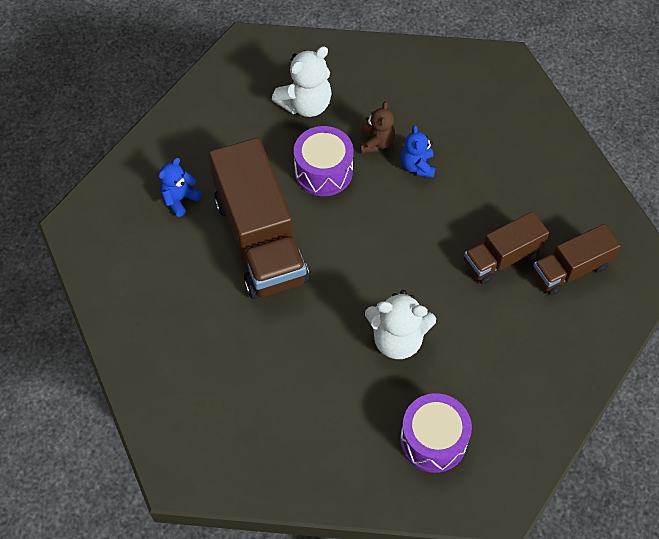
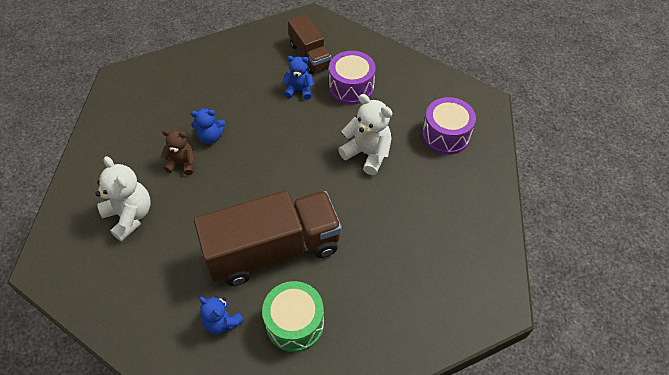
camera: 90 degrees left, 5 degrees down
purple drum [294,126,354,196] -> purple drum moved to [329,51,376,105]
white teddy bear [365,290,436,359] -> white teddy bear turned 60 degrees counterclockwise [338,94,392,175]
brown truck [464,211,549,284] -> blue teddy bear [282,56,314,100]
none -> green drum [262,281,324,352]

